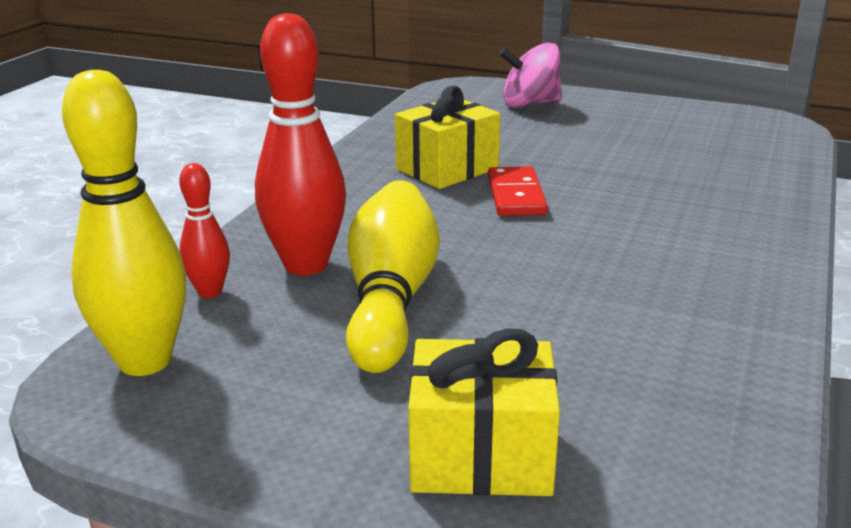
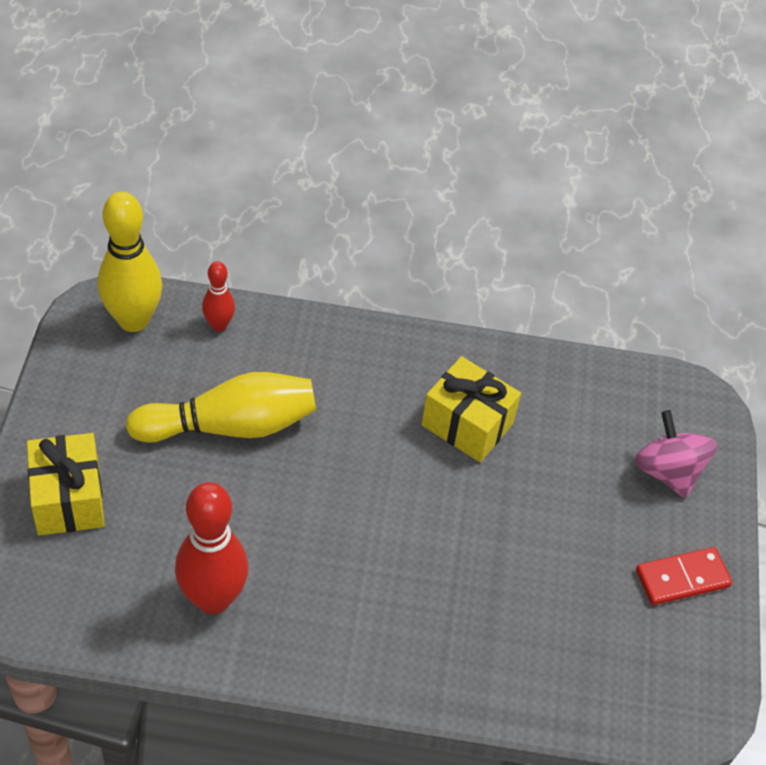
camera: 70 degrees right, 25 degrees up
red bowling pin [255,13,346,276] -> red bowling pin moved to [175,482,249,614]
red domino [488,166,548,216] -> red domino moved to [636,547,732,605]

